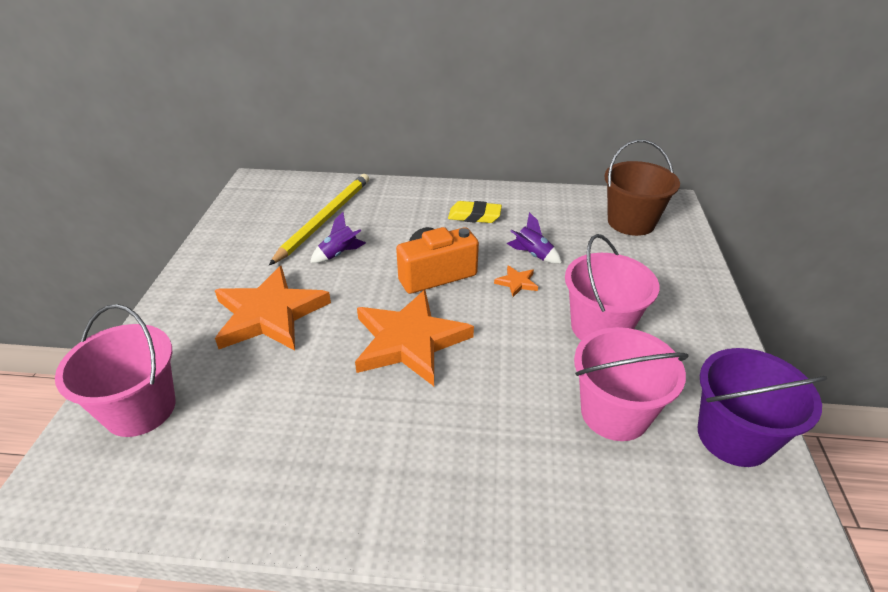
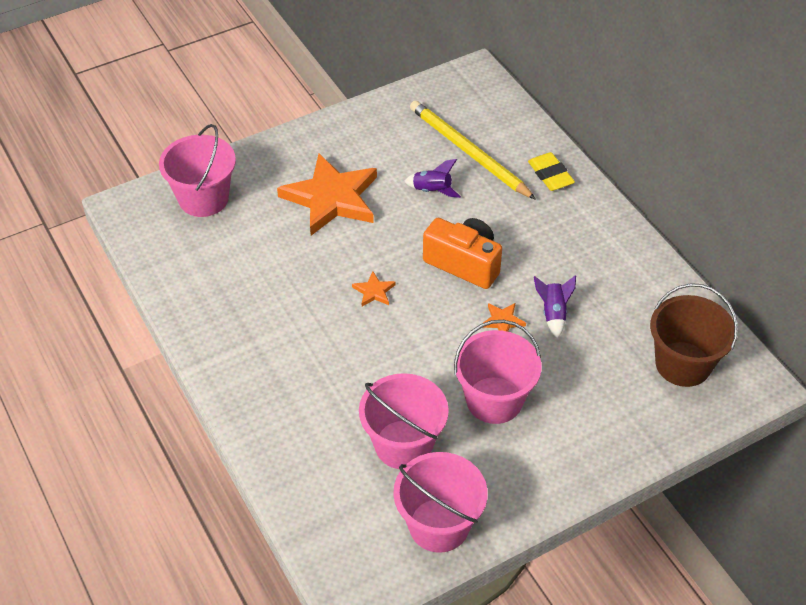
camera: 55 degrees right, 10 degrees up
yellow pencil [269,174,369,265] -> yellow pencil turned 120 degrees counterclockwise [410,101,536,200]
orange star [355,290,474,386] -> orange star [352,271,396,306], size x0.40
yellow eraser [448,201,502,223] -> yellow eraser moved to [528,152,575,191]
purple bucket [698,348,827,467] -> pink bucket [393,452,488,553]

